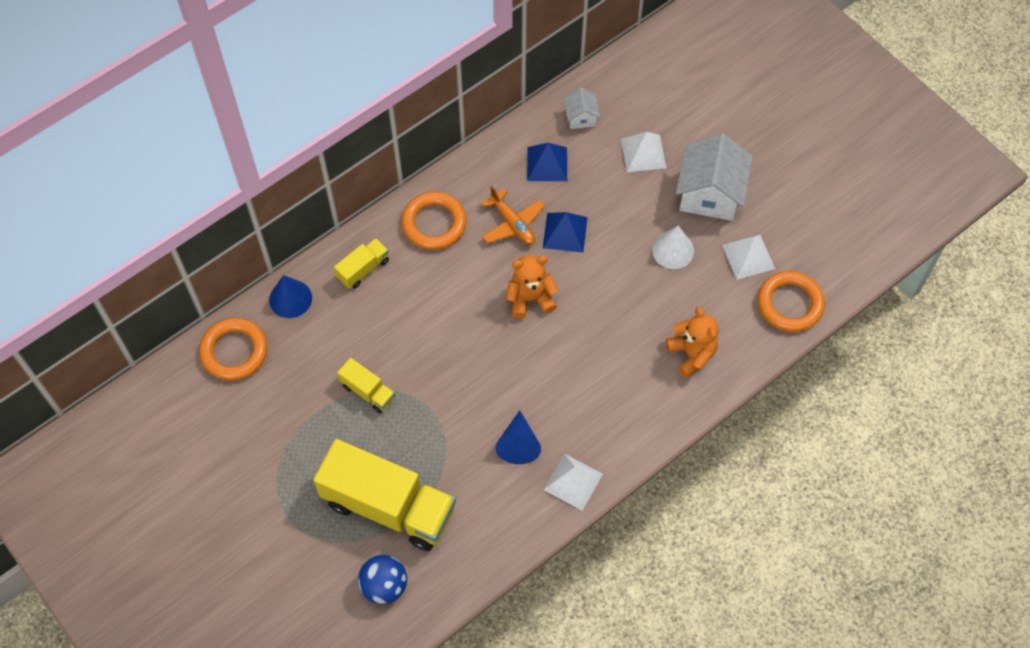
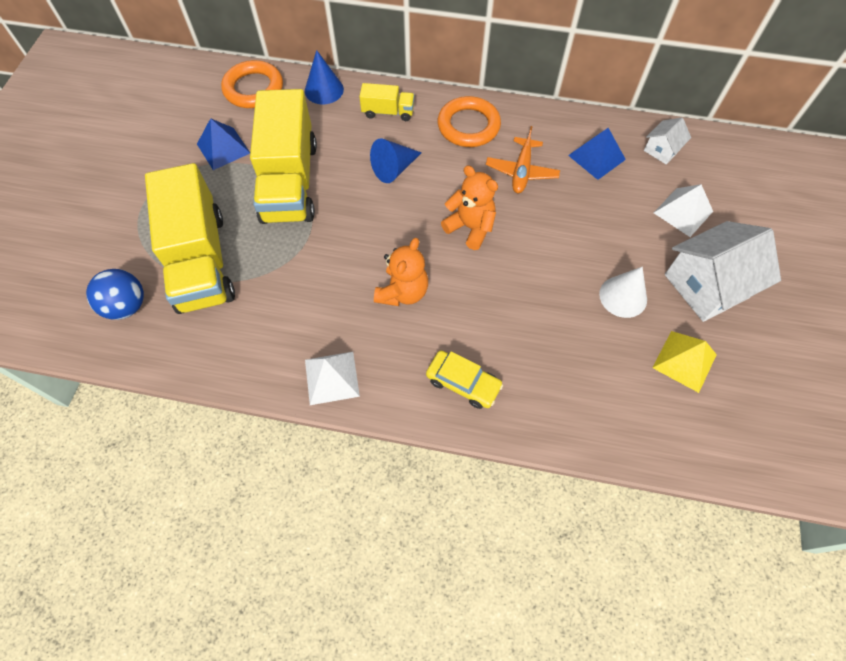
camera: 50 degrees right, 0 degrees up
yellow truck [337,358,395,413] -> yellow truck [250,89,317,224], size x2.22
blue cone [496,410,541,464] -> blue cone moved to [370,138,422,183]
blue pyramid [543,212,588,253] -> blue pyramid moved to [197,118,250,170]
orange teddy bear [666,307,719,378] -> orange teddy bear moved to [374,238,428,306]
white pyramid [722,235,775,280] -> yellow pyramid [653,331,717,393]
orange ring [758,271,825,332] -> none
none -> yellow car [426,351,503,409]

